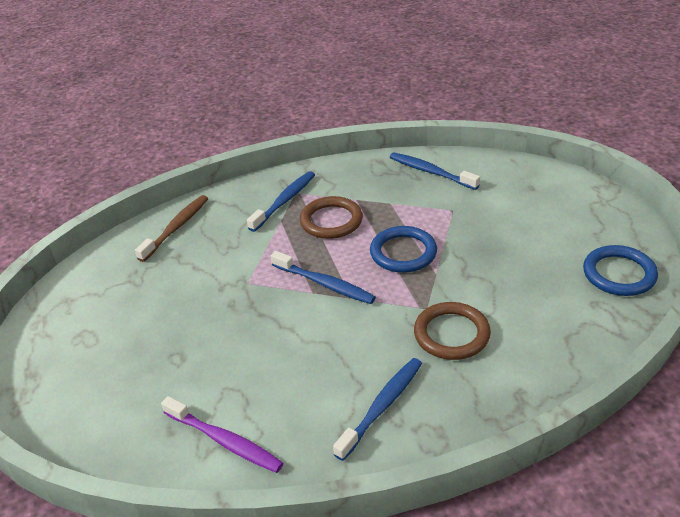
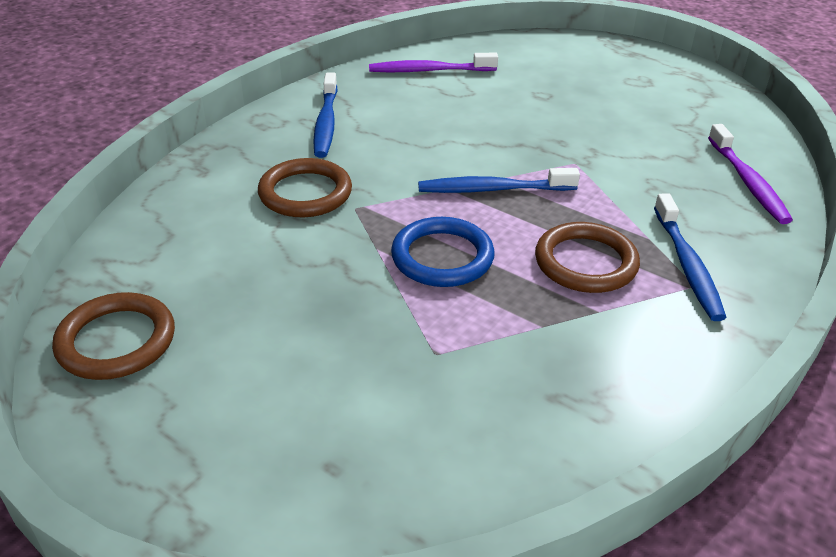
camera: 140 degrees right, 0 degrees up
brown toothbrush [135,195,208,262] -> purple toothbrush [708,124,793,224]
blue toothbrush [390,153,480,190] -> none
blue ring [583,245,658,296] -> brown ring [52,292,175,380]

